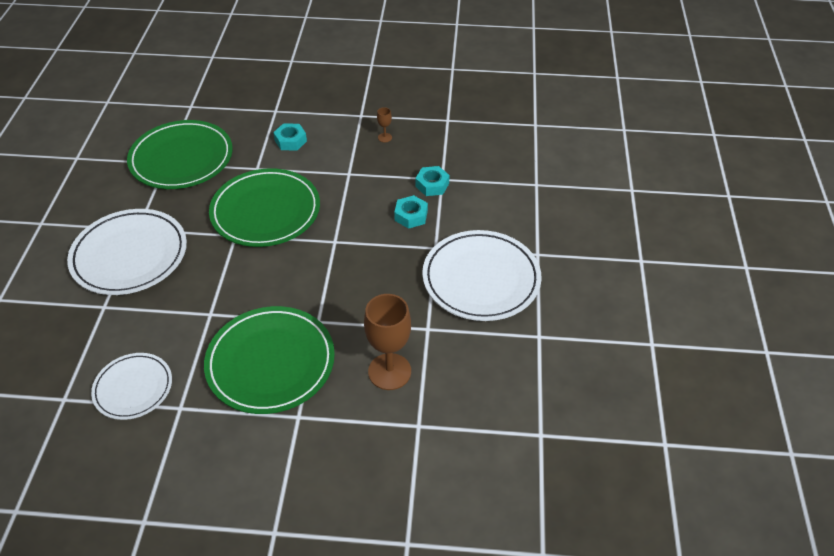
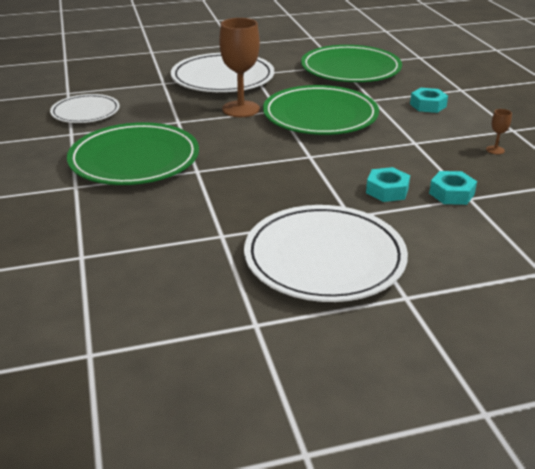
camera: 70 degrees right, 15 degrees down
brown goblet [364,294,411,390] -> brown goblet moved to [219,18,260,117]

